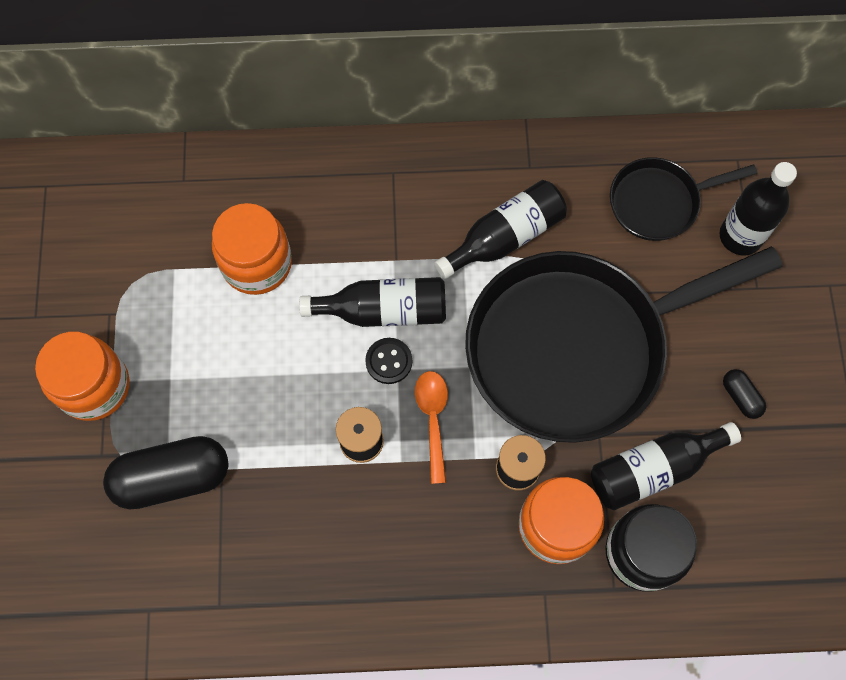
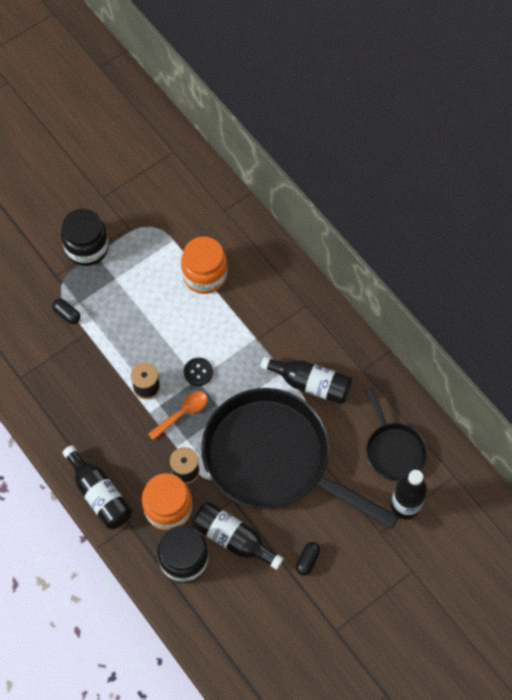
camera: 55 degrees right, 5 degrees down
orange jar [35,332,129,421] -> black jar [61,209,109,266]
black capsule [103,436,229,509] -> black capsule [52,299,80,324], size x0.46
black bottle [299,277,446,327] -> black bottle moved to [63,445,132,529]
black pan [610,157,757,241] -> black pan turned 150 degrees counterclockwise [366,388,427,481]

